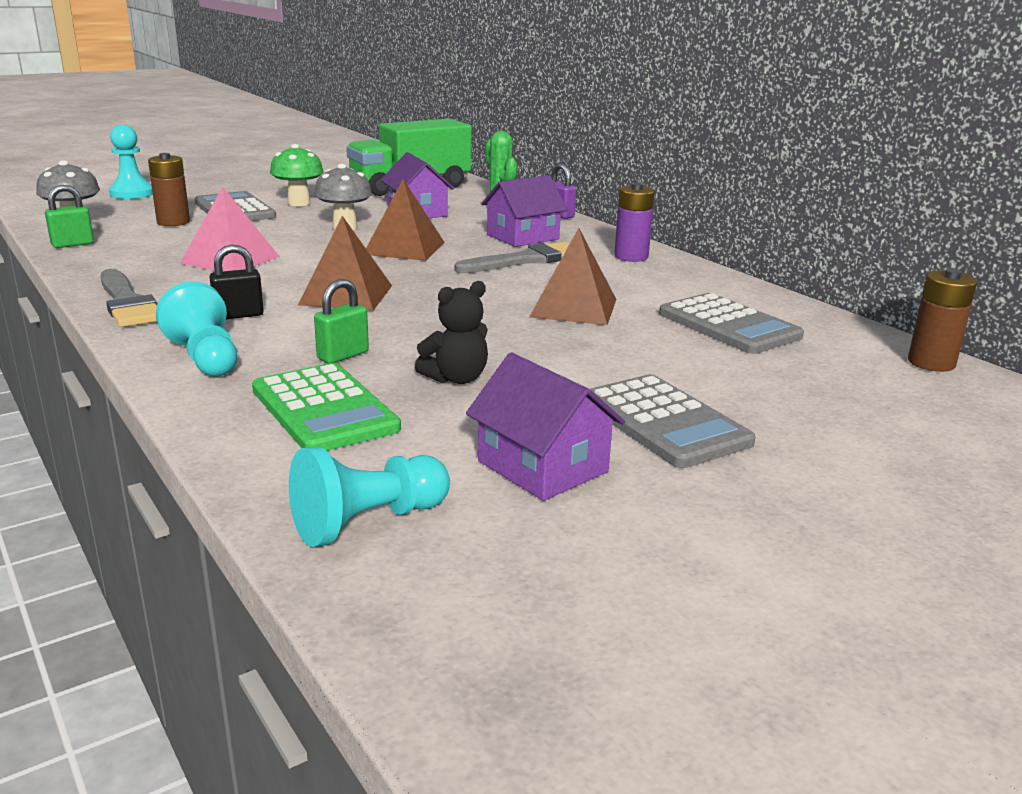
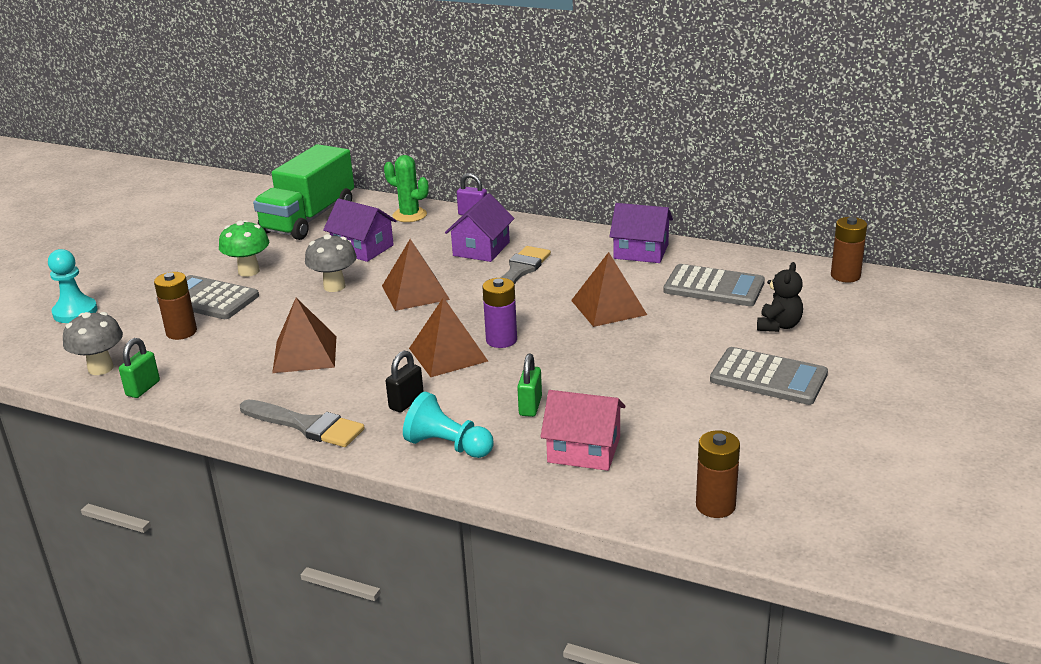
camera: 30 degrees left, 5 degrees up
pink pyramid [180,187,280,271] -> brown pyramid [272,298,336,373]
green calculator [252,363,401,451] -> pink house [540,390,625,471]
turquoise pawn [289,447,450,547] -> brown battery [696,430,740,518]
black teddy bear [415,281,488,384] -> black teddy bear moved to [757,262,803,332]
purple house [466,352,625,501] -> purple house moved to [609,203,673,263]
purple battery [614,183,655,262] -> purple battery moved to [482,278,517,348]

